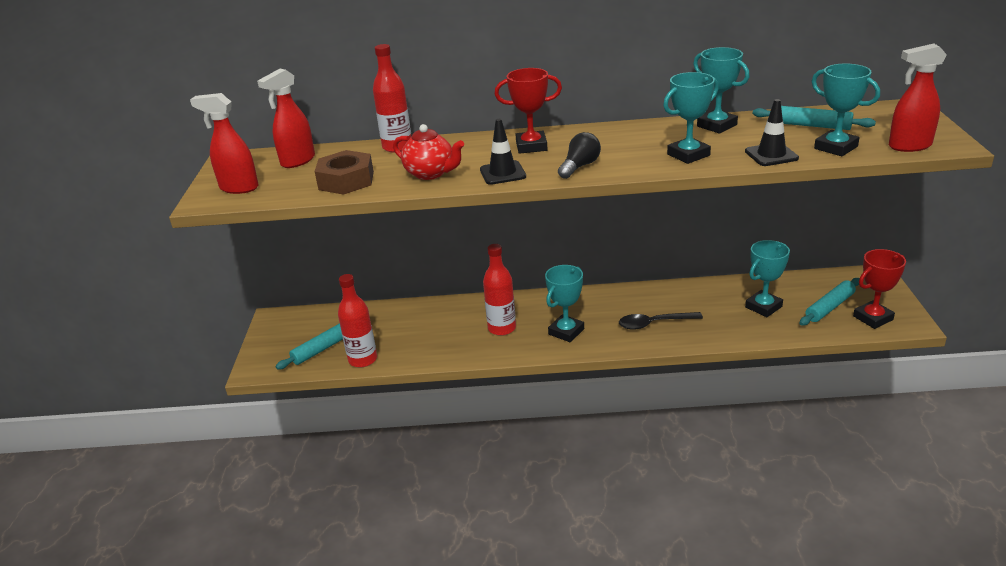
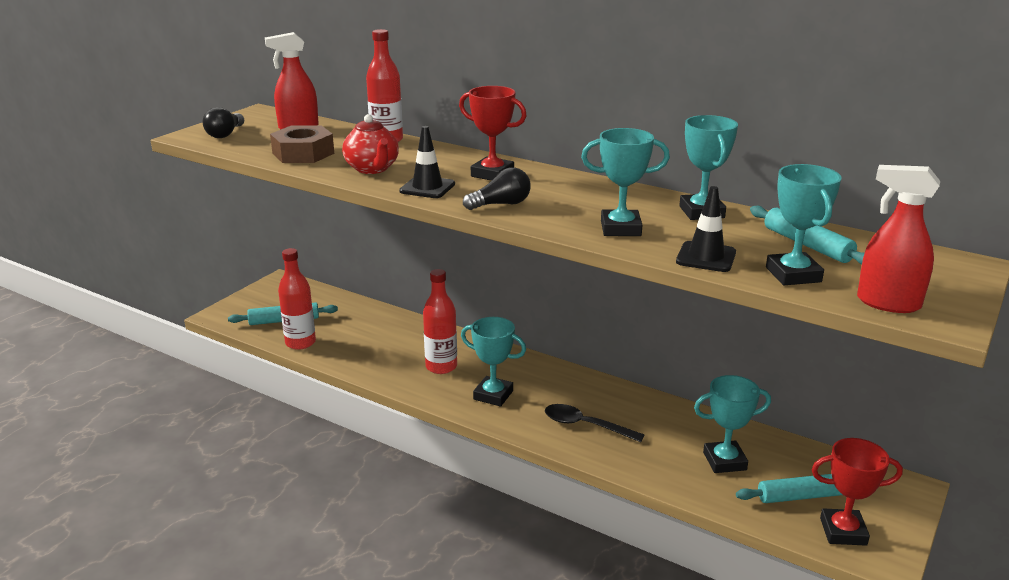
camera: 30 degrees right, 5 degrees down
red spray bottle [190,93,259,194] -> black light bulb [202,107,244,138]
turquoise trophy [545,265,584,342] -> turquoise trophy turned 45 degrees clockwise [461,317,526,407]

